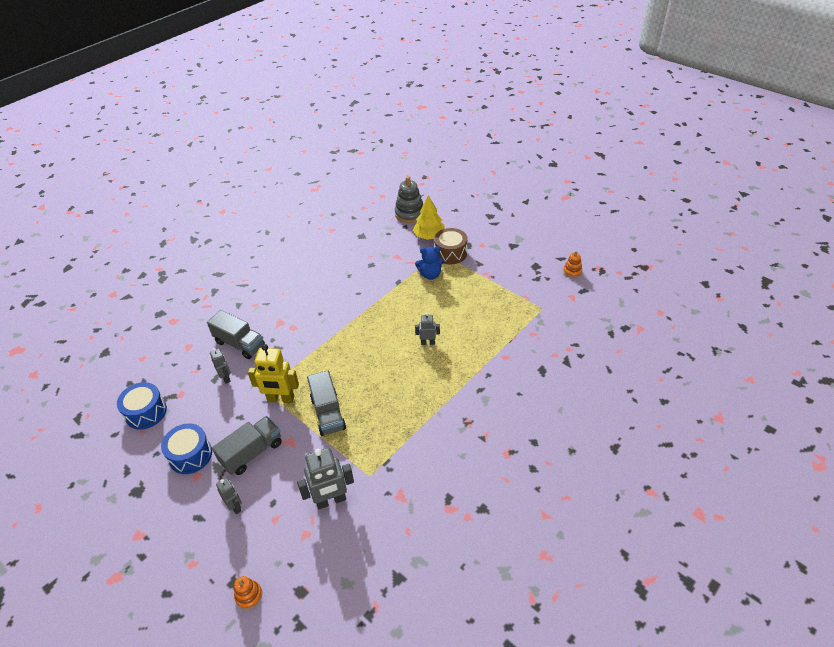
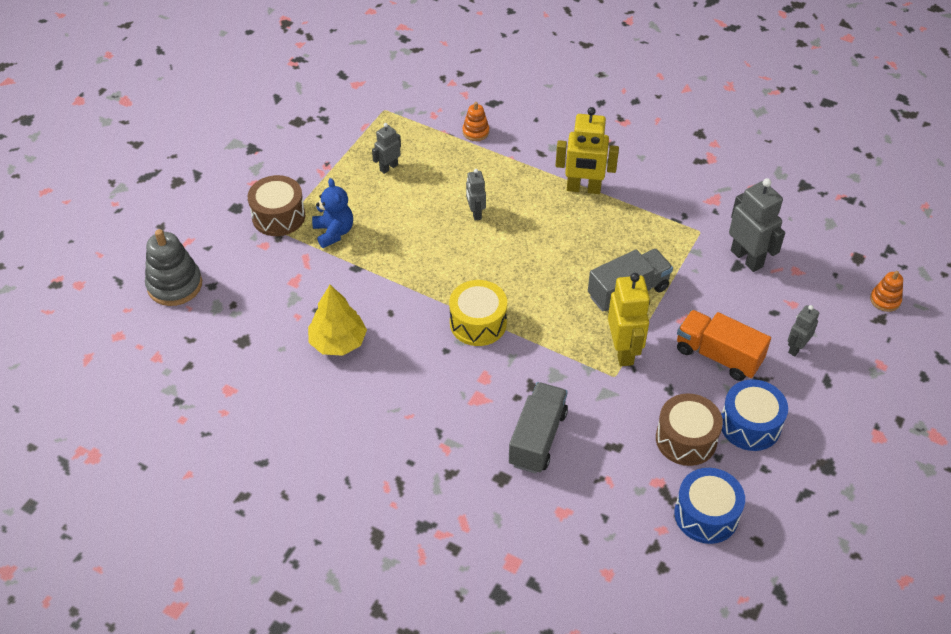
camera: 105 degrees left, 5 degrees up
grey robot [210,348,231,383] -> grey robot moved to [372,123,401,174]
grey truck [212,416,282,475] -> orange truck [677,310,771,381]
yellow tree [413,196,445,240] -> yellow tree moved to [308,285,367,356]
orange stacking toy [563,251,582,278] -> orange stacking toy moved to [463,102,489,141]
none -> yellow drum [449,280,507,346]
none -> yellow robot [555,107,619,194]
none -> brown drum [656,393,723,466]

